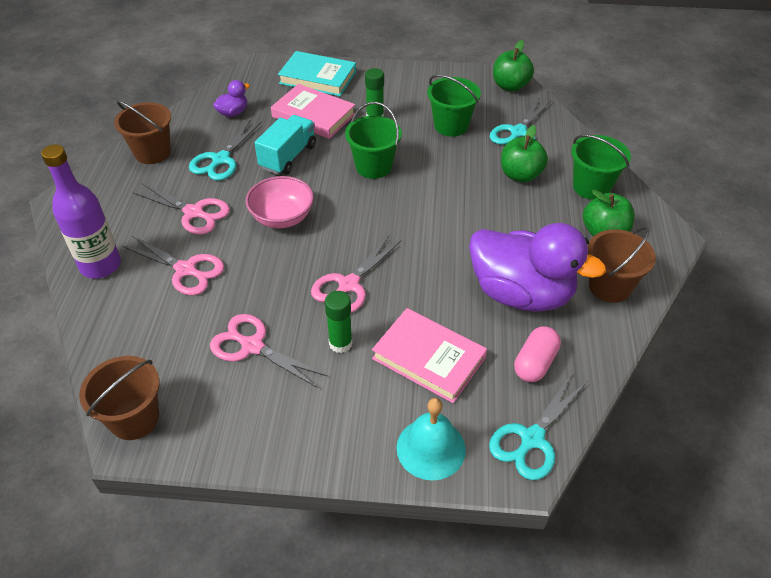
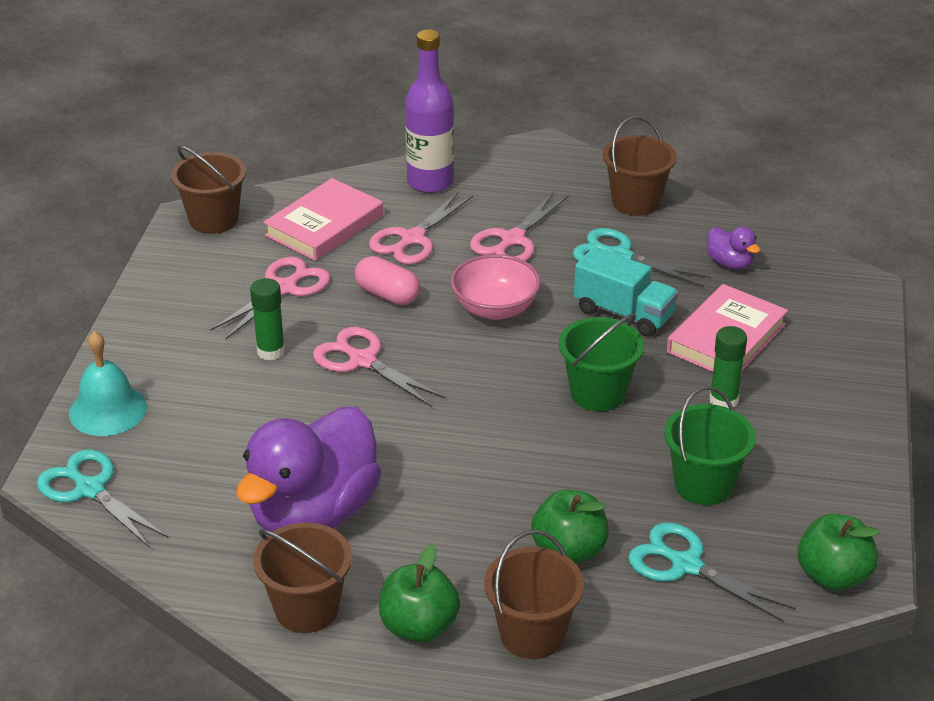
camera: 95 degrees right, 10 degrees down
turquoise book [278,51,356,96] -> none
pink book [372,308,487,403] -> pink book moved to [264,178,383,261]
pink capsule [514,326,561,382] -> pink capsule moved to [354,256,420,305]
green bucket [571,134,631,200] -> brown bucket [484,530,584,659]

